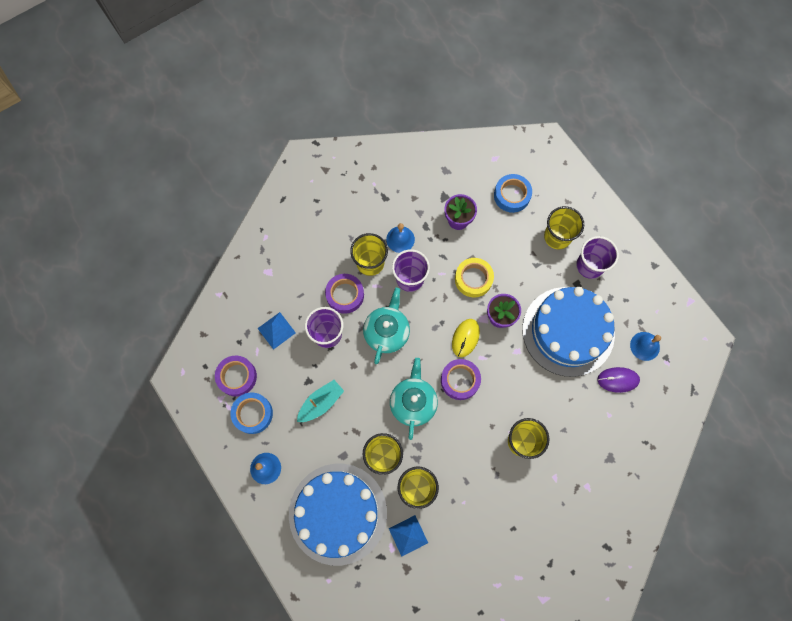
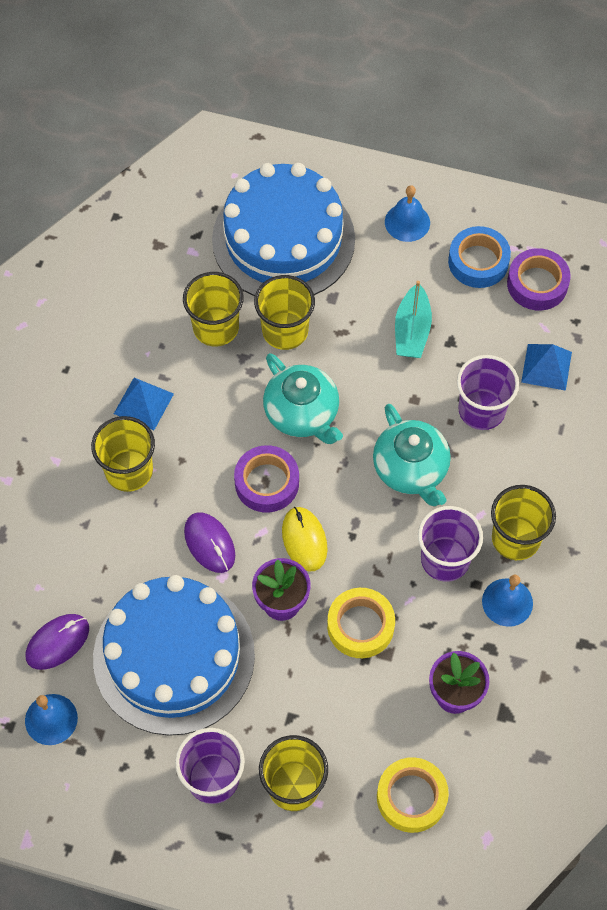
camera: 140 degrees right, 10 degrees down
purple tape [325,274,364,314] -> none
blue pyramid [389,515,428,557] -> blue pyramid moved to [114,378,174,430]
blue tape [494,174,532,213] -> yellow tape [377,757,449,833]
none -> purple mouse [184,512,235,573]

